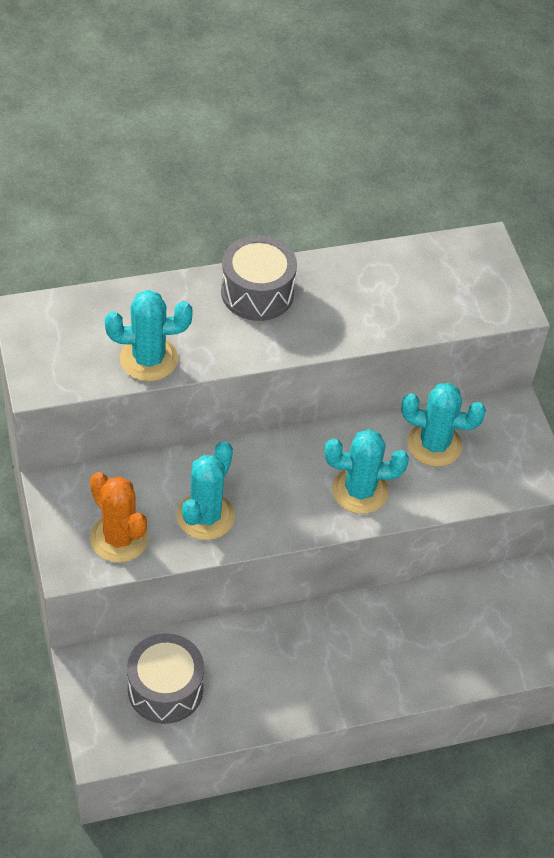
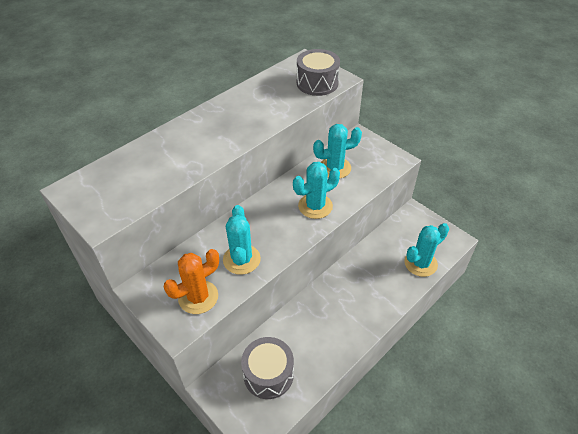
camera: 25 degrees left, 5 degrees down
orange cactus [90,472,149,563] -> orange cactus turned 60 degrees counterclockwise [164,249,219,314]
turquoise cactus [105,290,192,381] -> turquoise cactus moved to [404,223,449,277]
grey drum [221,235,297,321] -> grey drum moved to [297,49,340,96]

